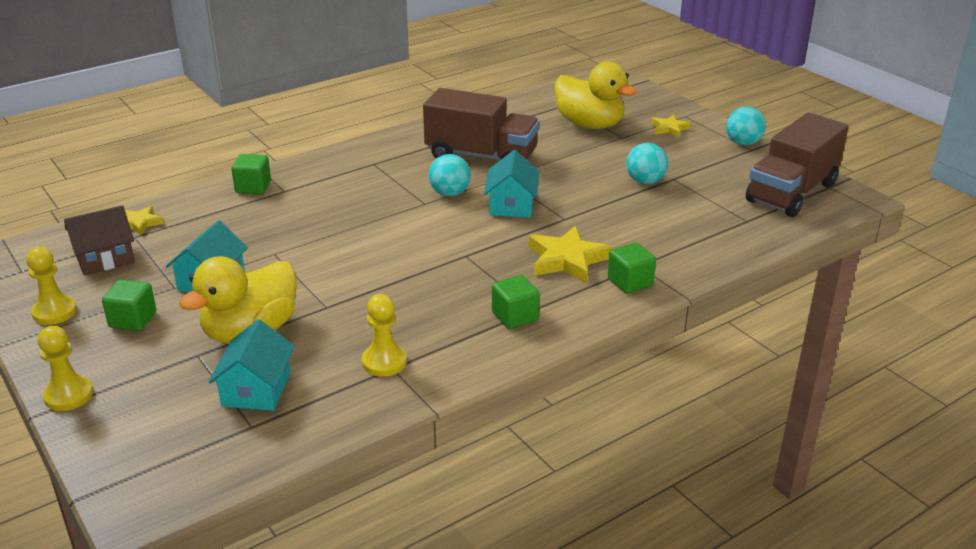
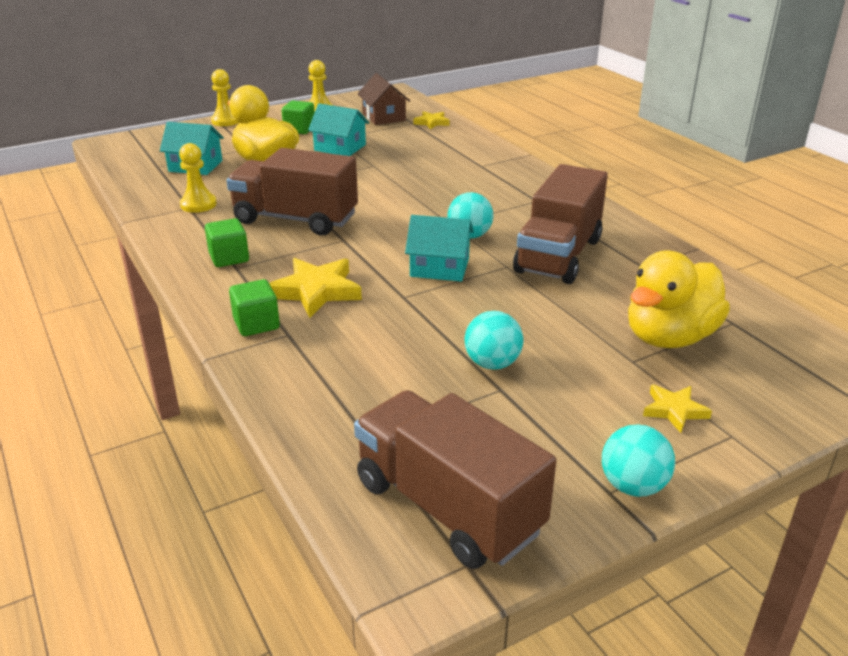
camera: 95 degrees right, 0 degrees up
green cube [231,154,271,194] -> none
none -> brown truck [226,148,358,235]

